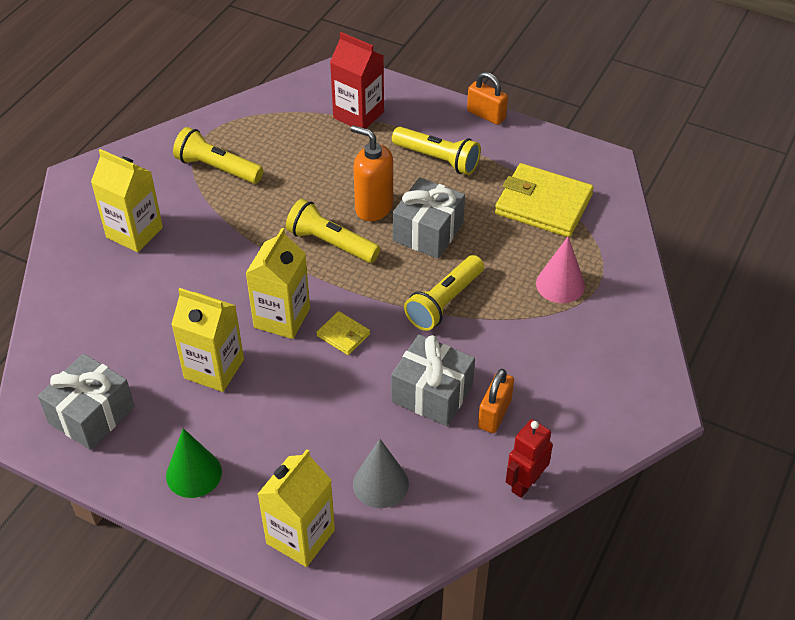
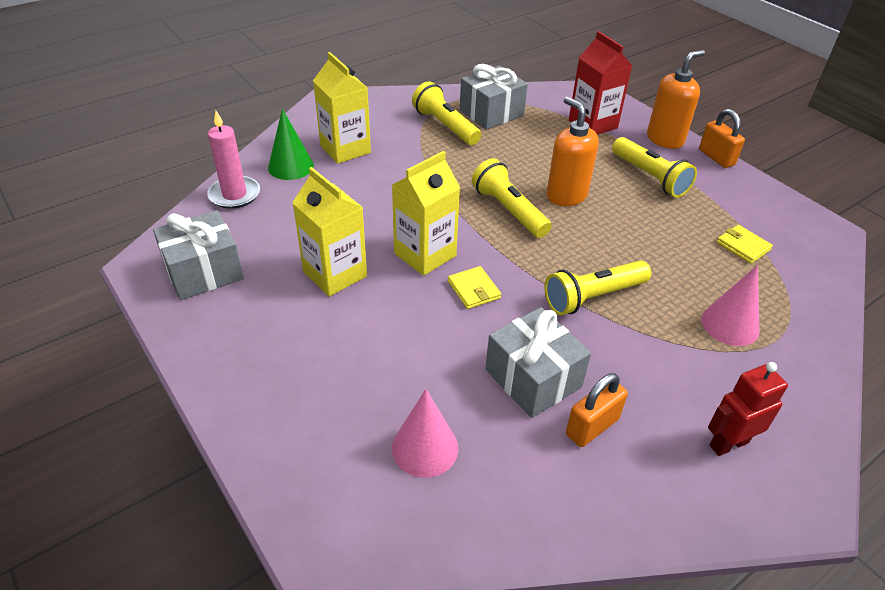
camera: 25 degrees right, 5 degrees down
green cone [166,428,222,498] -> green cone moved to [268,109,314,180]
yellow carton [258,449,335,567] -> none
grey cone [353,439,409,508] -> pink cone [392,389,458,478]
grey gift [393,177,465,259] -> grey gift moved to [460,64,528,130]
yellow wallet [495,163,594,237] -> yellow wallet [717,225,773,264], size x0.47
red robot [506,419,553,498] -> red robot moved to [708,362,788,456]
none -> pink candle [207,111,260,209]
none -> orange soap dispenser [647,50,705,149]

